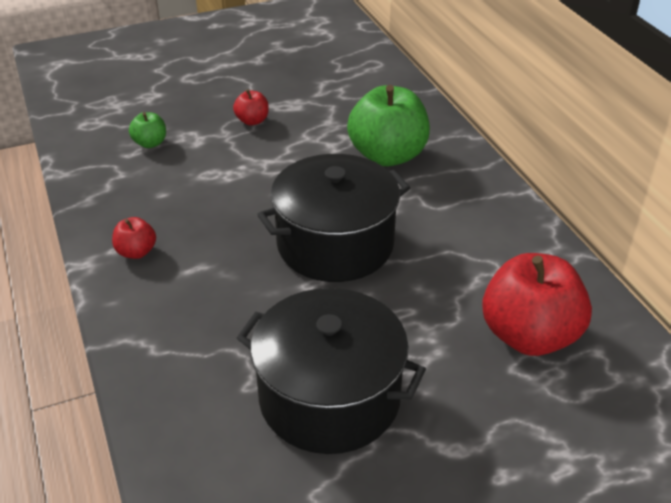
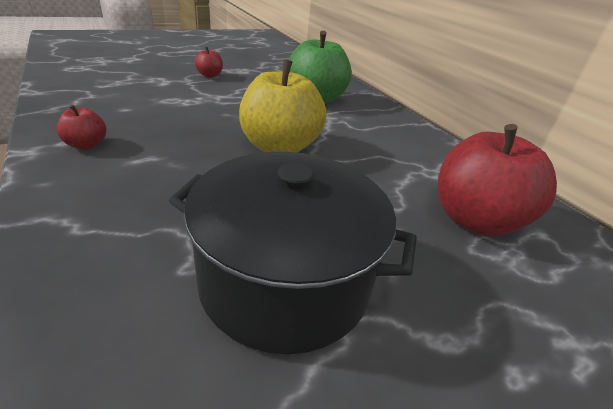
camera: 10 degrees left, 5 degrees down
green apple [129,112,166,148] -> none
black pot [257,154,410,282] -> yellow apple [239,59,326,153]

